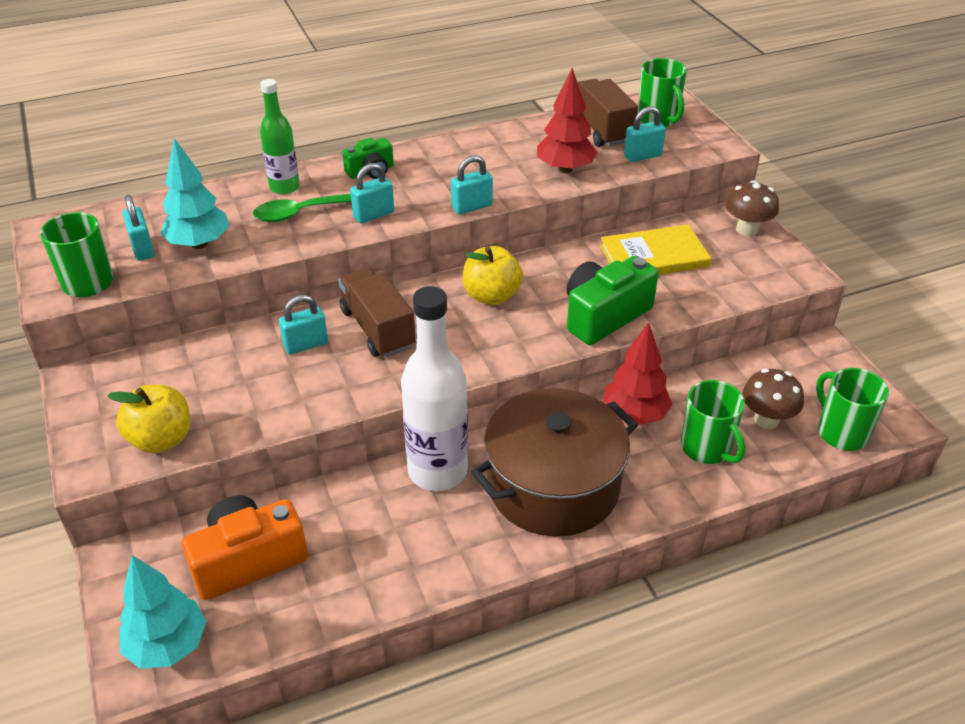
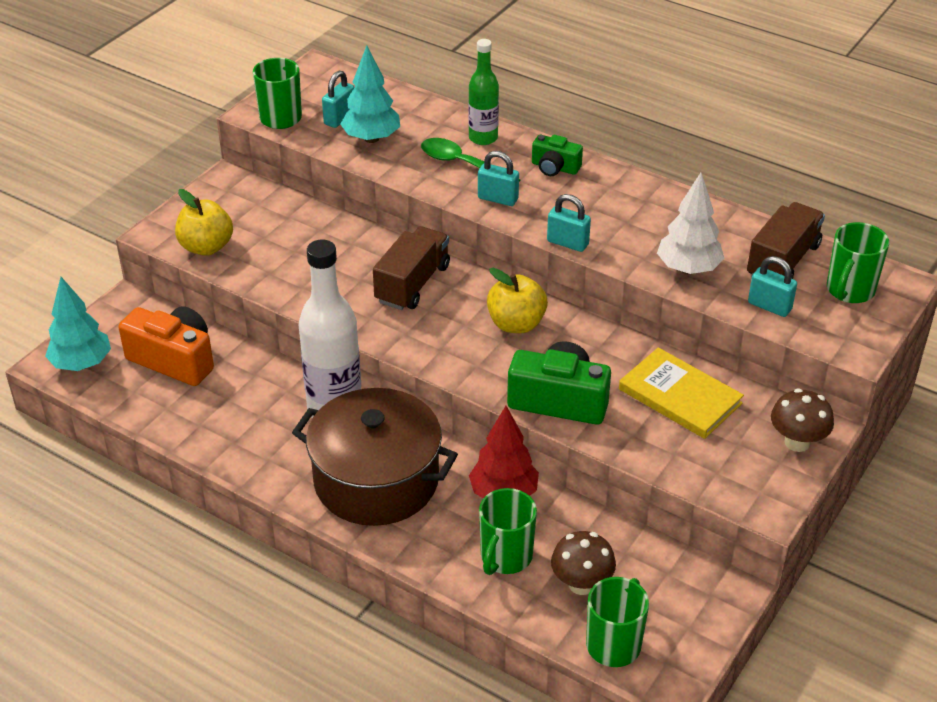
camera: 55 degrees right, 0 degrees up
turquoise padlock [279,295,328,355] -> none
red tree [537,68,598,173] -> white tree [657,173,725,274]

